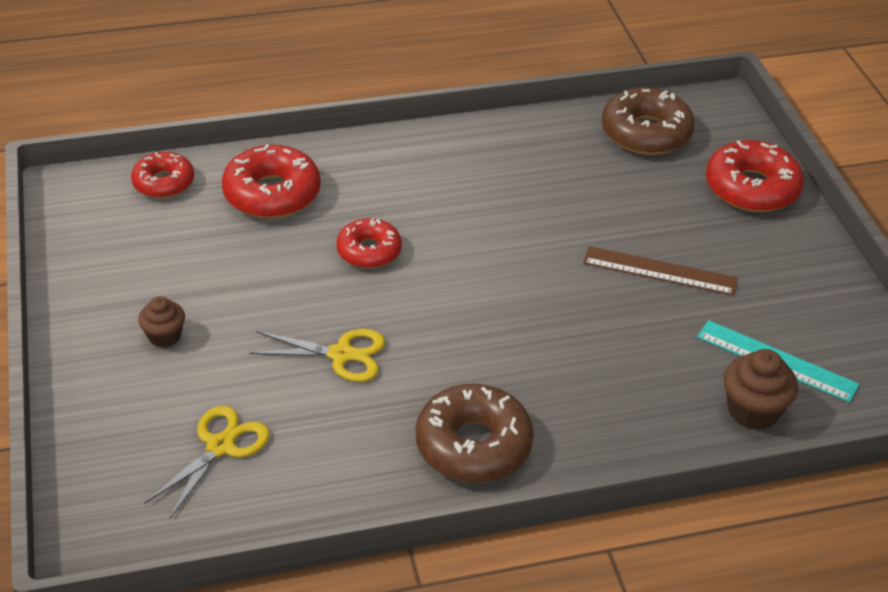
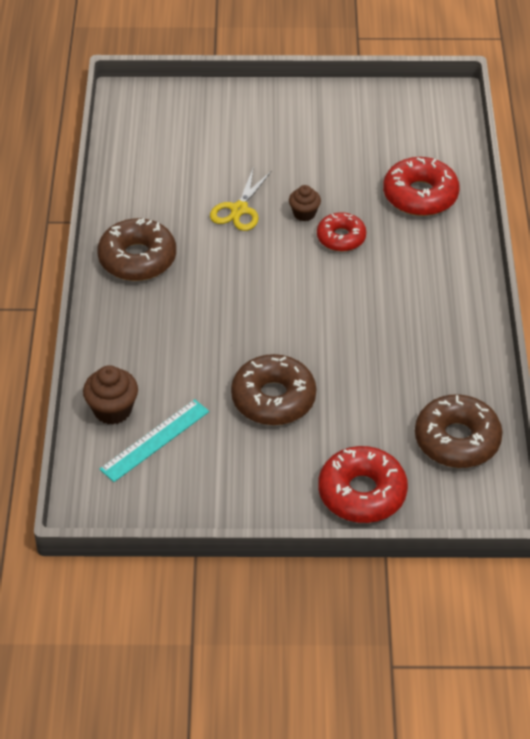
camera: 105 degrees right, 5 degrees up
red donut [131,152,194,198] -> none
brown cupcake [138,296,185,348] -> brown cupcake moved to [289,185,321,221]
yellow scissors [145,406,270,518] -> none
brown ruler [583,246,738,296] -> brown donut [231,354,316,425]

